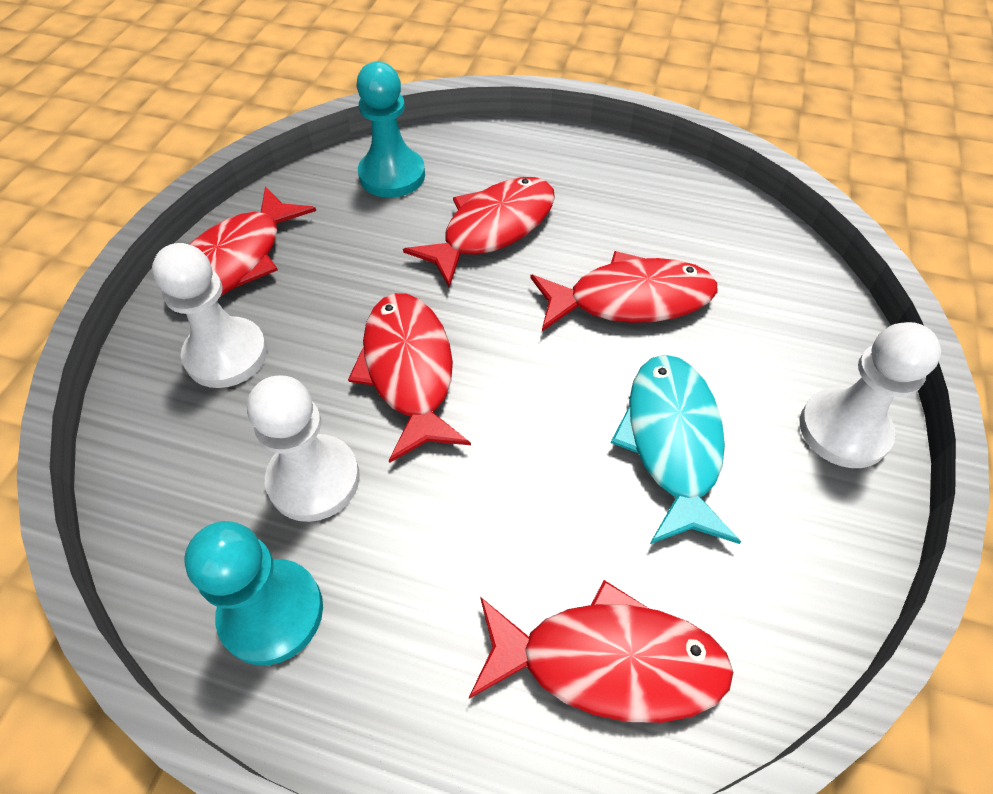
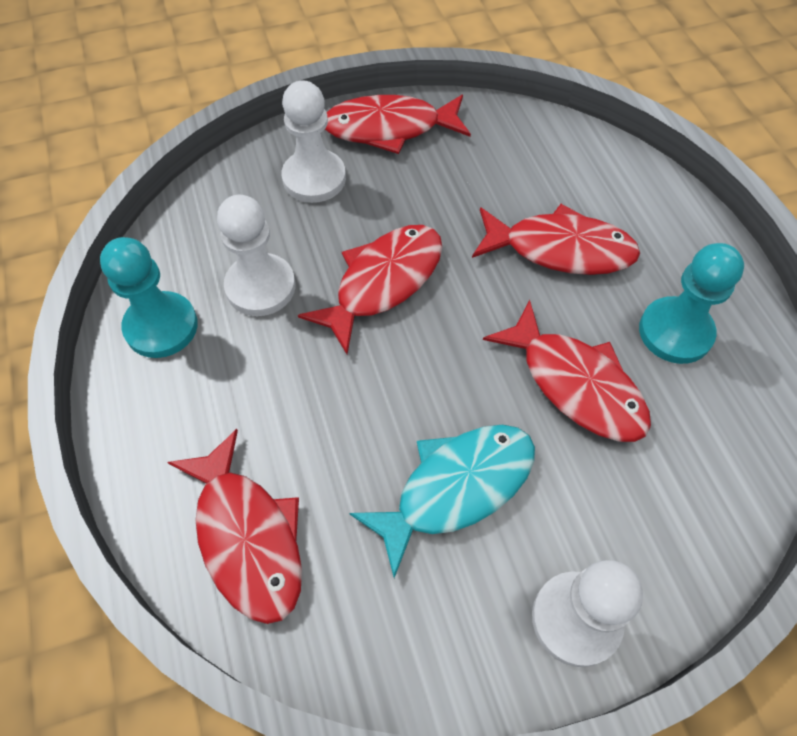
camera: 55 degrees right, 5 degrees up
turquoise pawn [357,61,425,198] -> turquoise pawn moved to [639,243,744,364]

